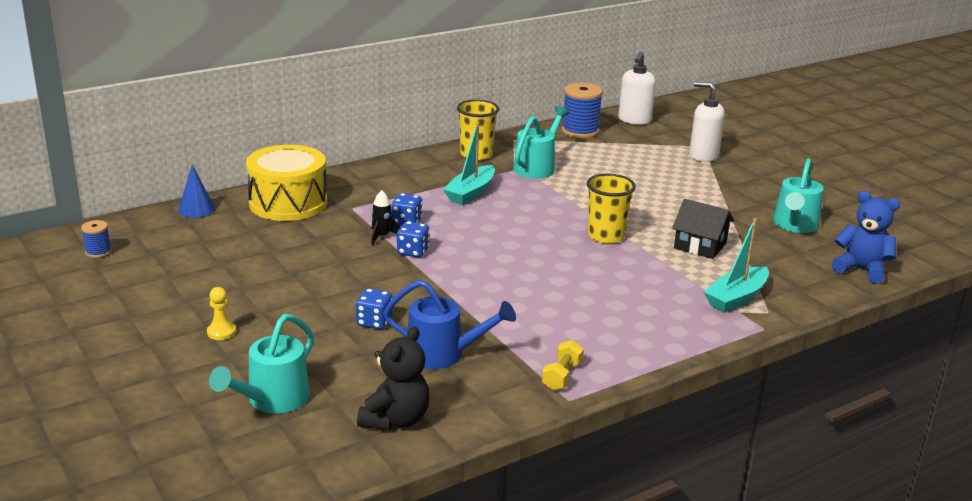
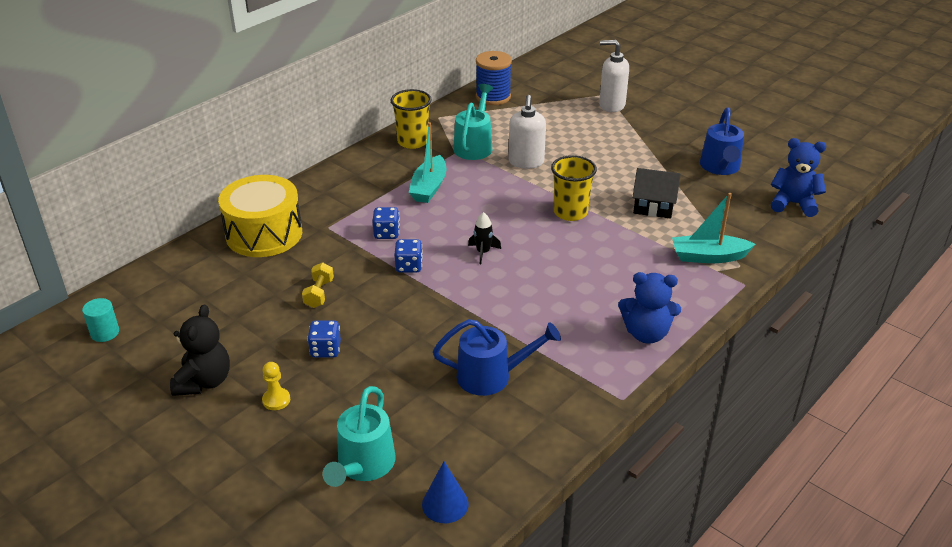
camera: 15 degrees left, 10 degrees up
blue spool [81,220,111,258] -> turquoise cylinder [82,298,119,342]
blue cone [178,164,215,218] -> blue cone moved to [422,461,469,523]
blue dice [356,288,393,330] -> blue dice moved to [307,320,341,358]
black teddy bear [357,326,430,431] -> black teddy bear moved to [170,305,230,396]
black rocket [371,190,400,245] -> black rocket moved to [468,212,501,264]
yellow dumbbell [542,340,584,390] -> yellow dumbbell moved to [302,262,334,308]
white soap dispenser [618,52,656,125] -> white soap dispenser moved to [509,95,546,169]
turquoise boat [704,218,769,313] -> turquoise boat turned 60 degrees clockwise [672,193,756,263]
turquoise watering can [773,158,824,233] -> blue watering can [700,108,744,175]
none -> blue teddy bear [618,272,681,344]

